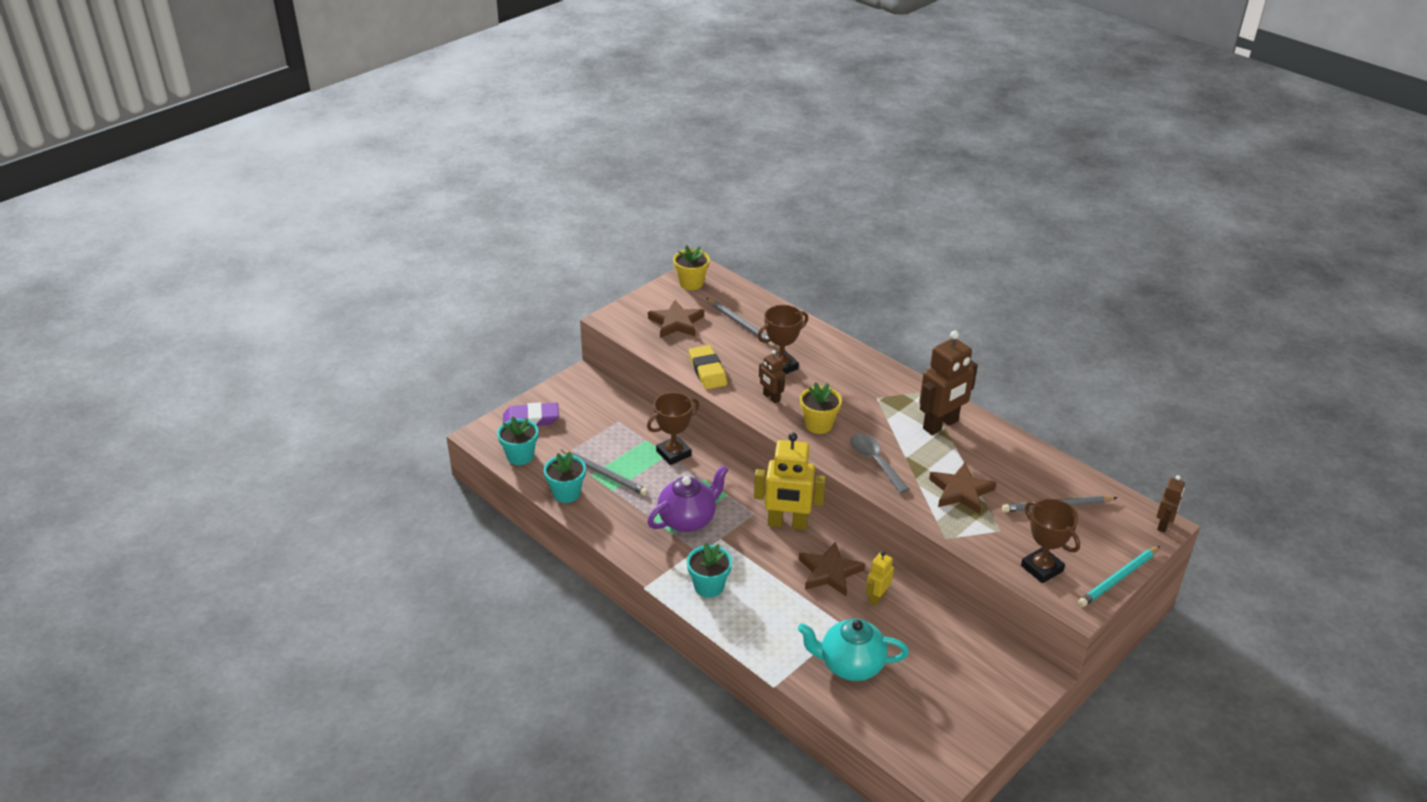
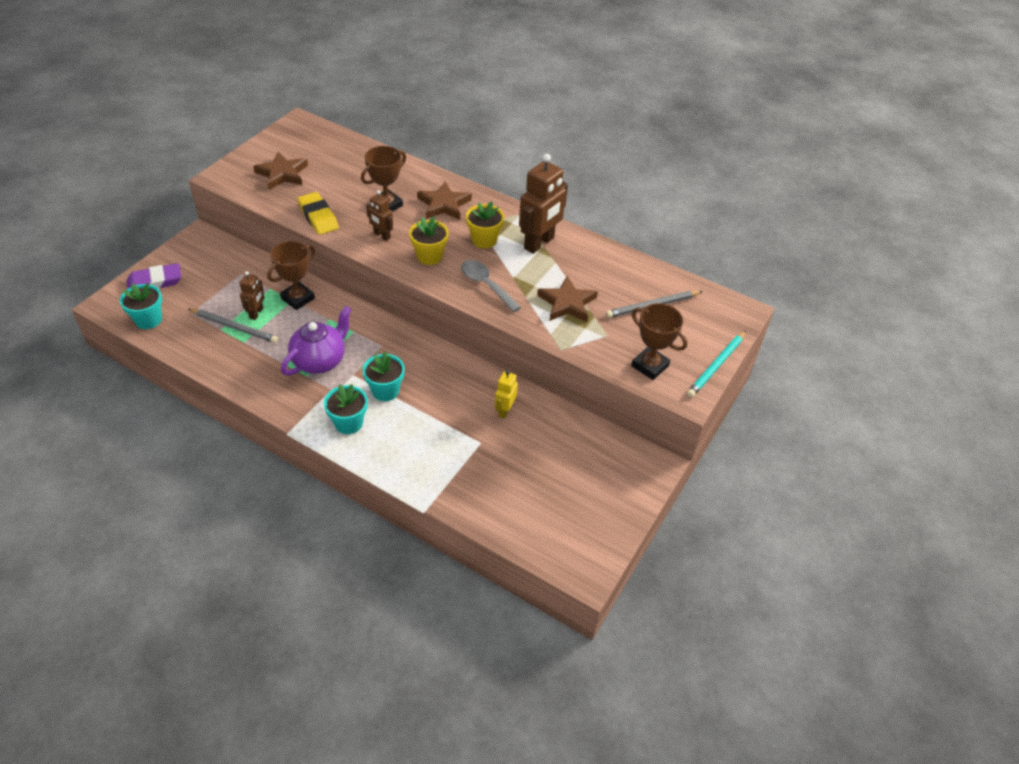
camera: 15 degrees left, 10 degrees up
turquoise flower pot [544,451,586,503] -> turquoise flower pot moved to [363,351,405,401]
yellow flower pot [673,245,710,290] -> yellow flower pot moved to [466,201,504,248]
grey pencil [707,298,774,346] -> none
yellow robot [754,432,826,530] -> none
turquoise teapot [798,619,909,681] -> none
brown star [799,542,865,596] -> brown star moved to [417,181,472,220]
brown robot [1157,475,1185,532] -> brown robot moved to [240,271,265,320]

